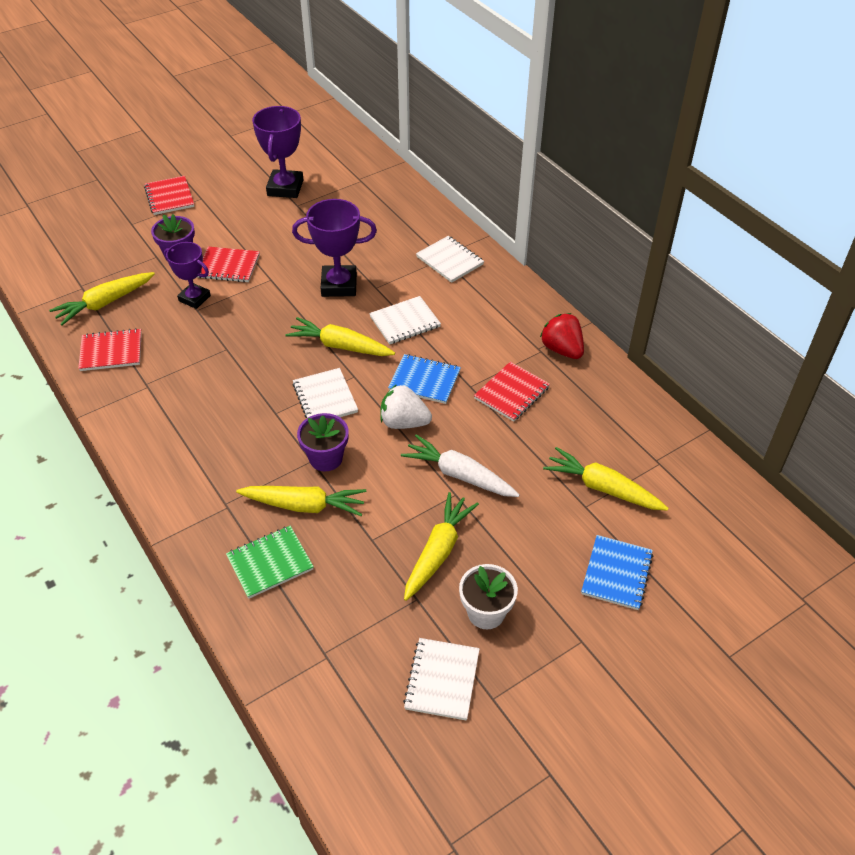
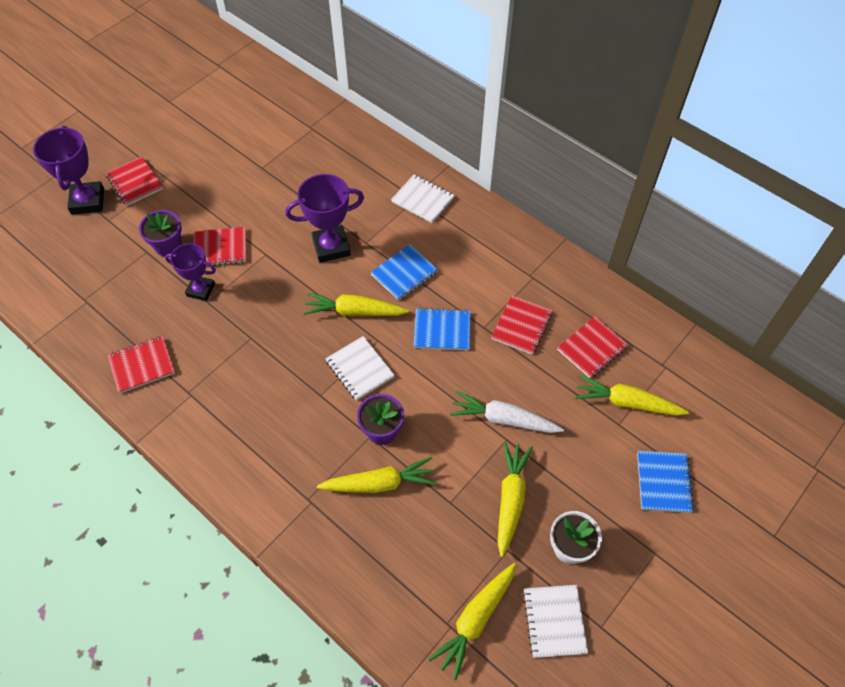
camera: 15 degrees left, 10 degrees up
yellow carrot [49,272,155,325] -> yellow carrot moved to [428,563,516,680]
green notebook [226,526,314,599] -> none
purple trophy [252,106,303,198] -> purple trophy moved to [33,126,104,215]
white notebook [369,296,441,345] -> blue notebook [370,244,438,300]
white strawberry [380,384,432,429] -> none
red strawberry [540,313,584,359] -> none
none -> red notebook [557,316,629,379]

